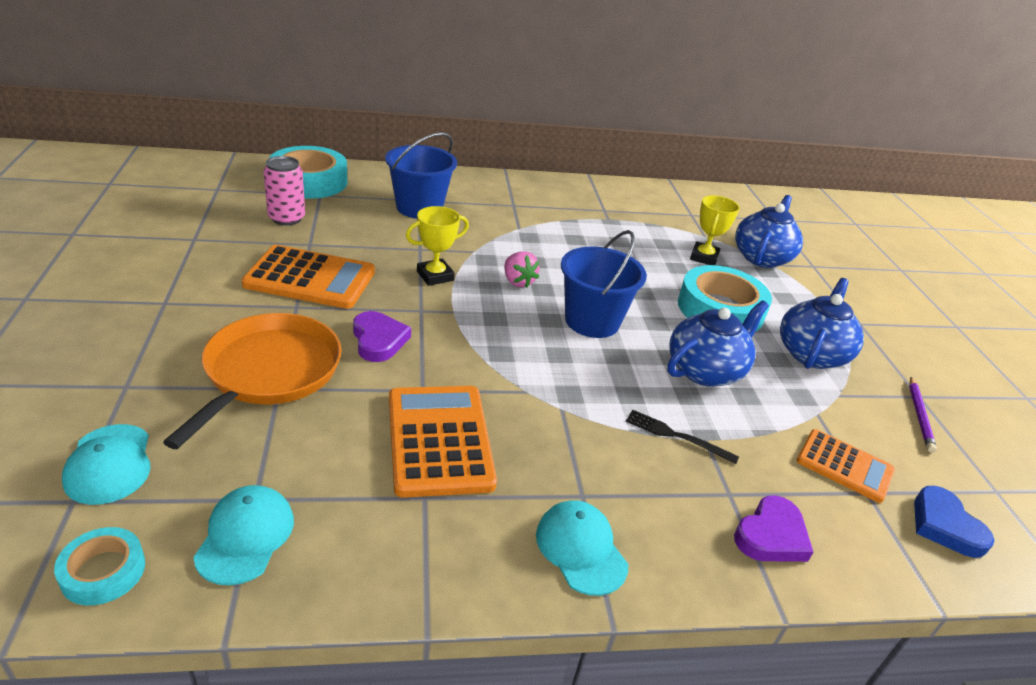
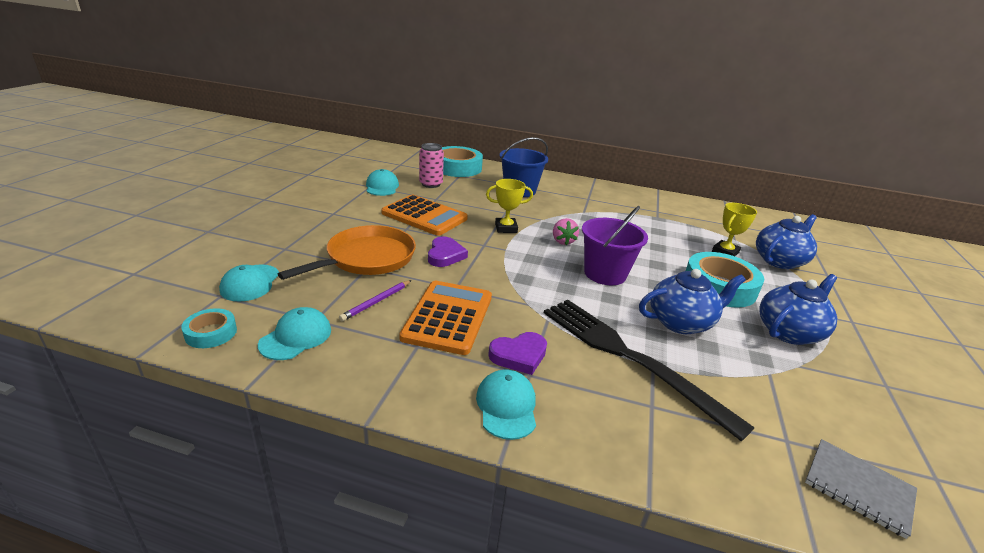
camera: 25 degrees right, 5 degrees down
blue bucket [561,230,647,338] -> purple bucket [582,206,648,285]
black fork [626,410,739,464] -> black fork [544,300,755,441], size x2.49
purple heart [734,495,813,562] -> purple heart moved to [488,332,547,375]
orange calculator [797,429,895,503] -> none
purple pencil [909,377,937,453] -> purple pencil moved to [339,280,412,321]
blue heart [914,486,995,558] -> grey notebook [805,439,917,539]
none -> turquoise cap [366,169,399,196]

